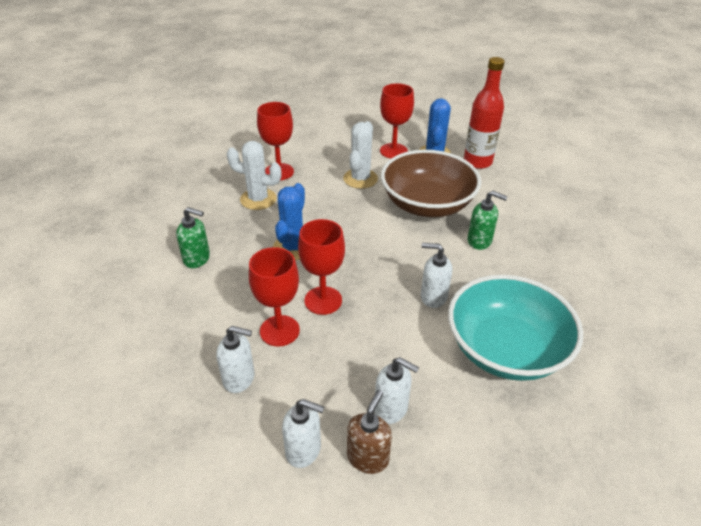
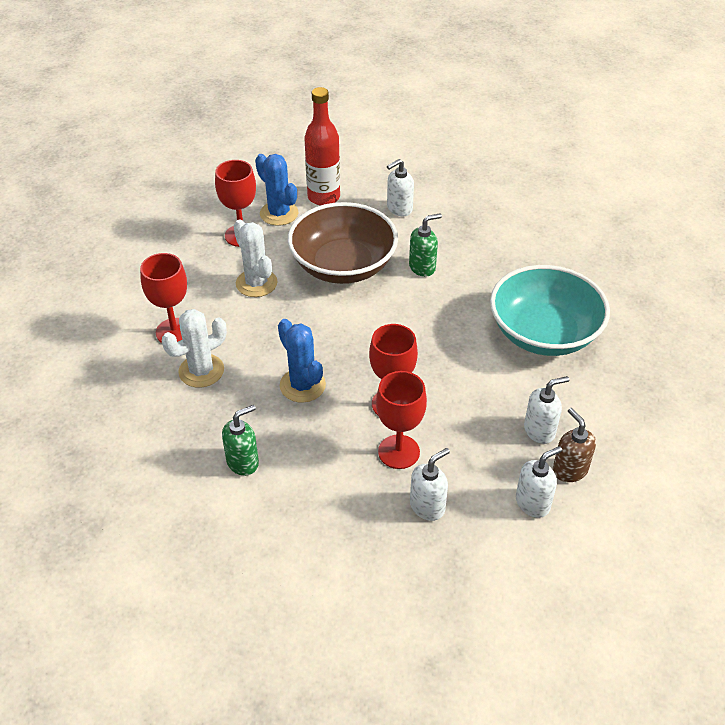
camera: 50 degrees left, 5 degrees up
white soap dispenser [421,243,452,308] -> white soap dispenser moved to [387,159,414,216]

